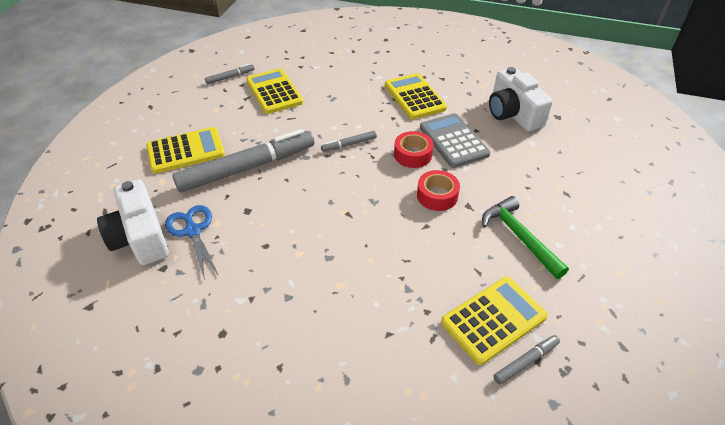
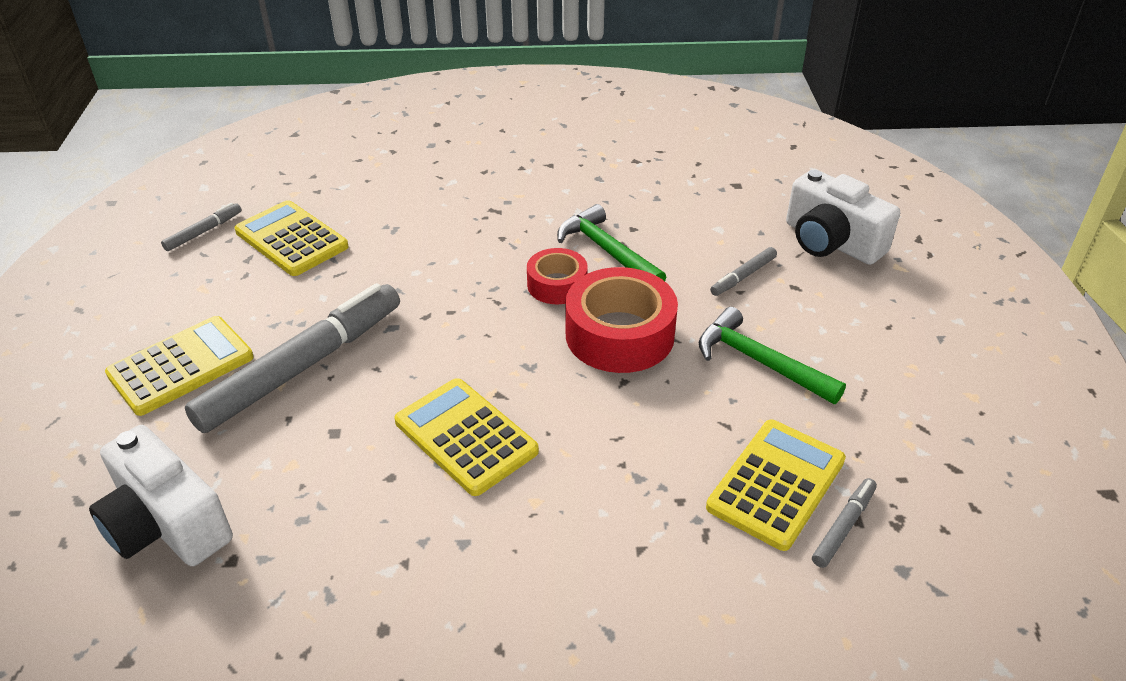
camera: 20 degrees left, 5 degrees down
blue scissors [165,205,219,280] -> none
grey marker [321,131,377,152] -> grey marker moved to [710,247,777,296]
yellow calculator [385,73,447,119] -> yellow calculator moved to [394,378,539,496]
red tape [417,170,460,211] -> red tape [565,267,678,373], size x1.71
grey calculator [420,113,490,168] -> green hammer [557,204,666,281]
white camera [489,67,553,131] -> white camera moved to [786,169,900,265]

